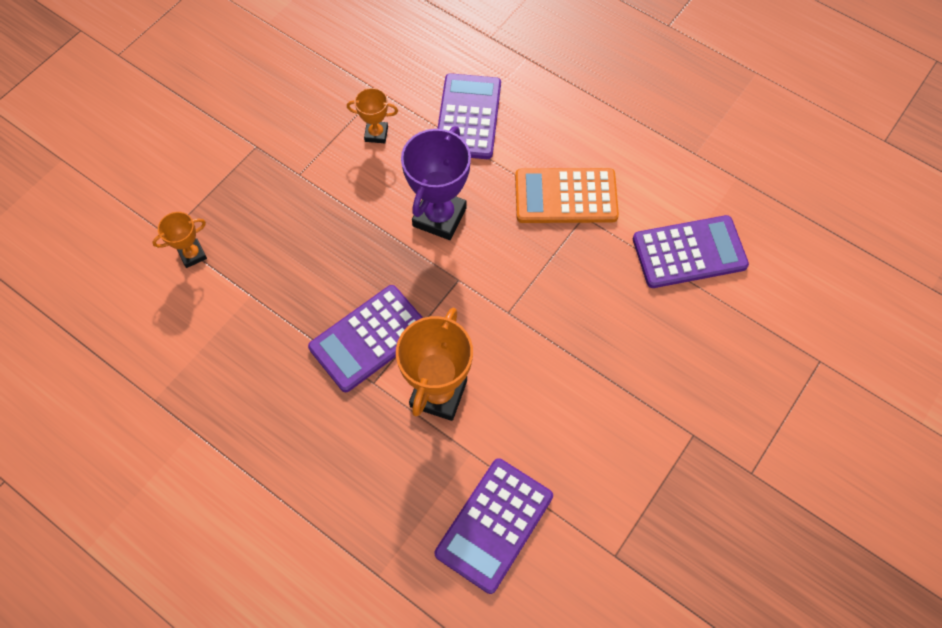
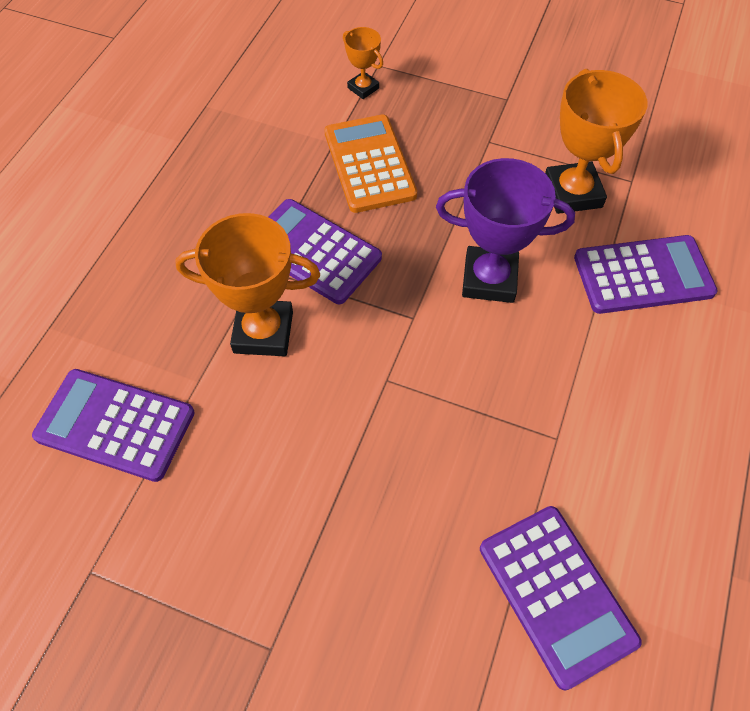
camera: 75 degrees right, 5 degrees down
orange trophy [347,88,398,143] -> orange trophy [545,69,647,214], size x1.90
orange calculator [515,168,619,223] -> orange calculator moved to [324,115,417,213]

